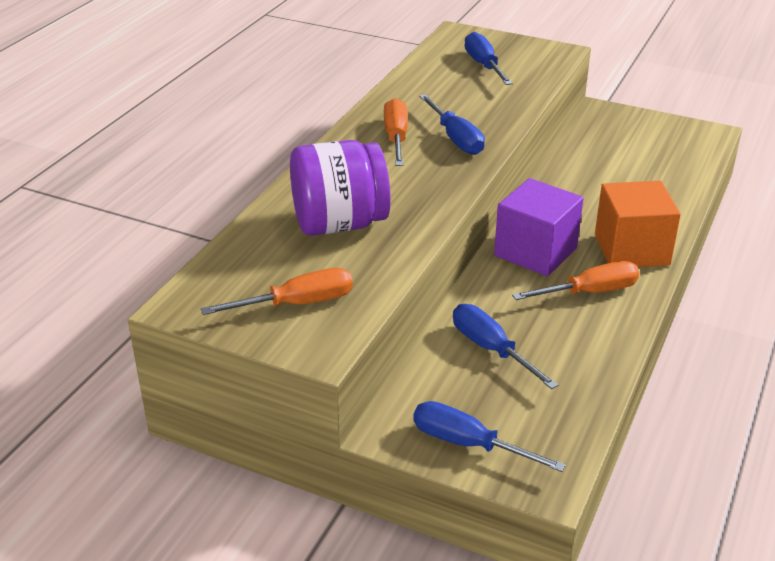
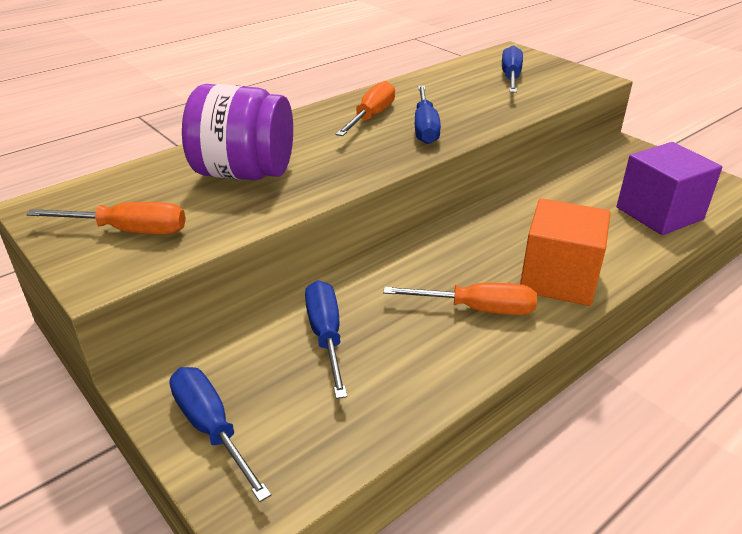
camera: 25 degrees right, 0 degrees up
purple cube [494,178,584,276] -> purple cube moved to [617,142,722,235]

